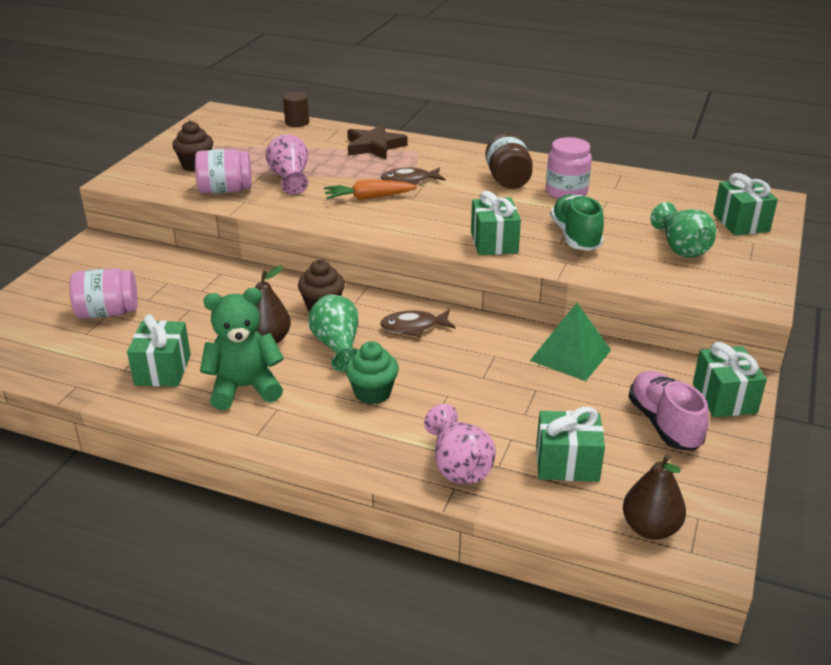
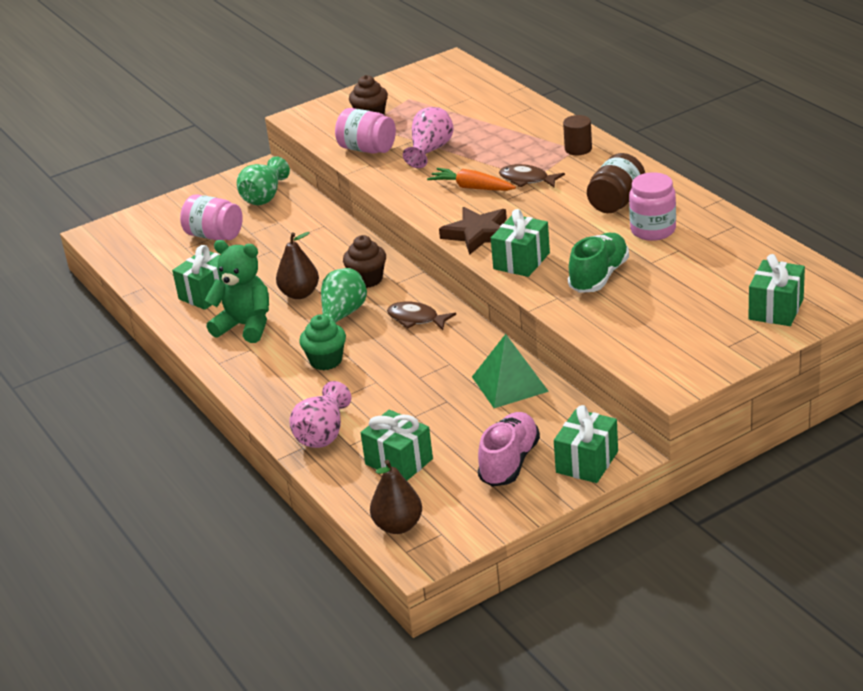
camera: 40 degrees right, 0 degrees up
brown cylinder [283,92,309,127] -> brown cylinder moved to [563,115,592,155]
brown star [347,124,408,159] -> brown star moved to [439,207,507,255]
green vase [650,202,716,258] -> green vase moved to [237,156,290,205]

